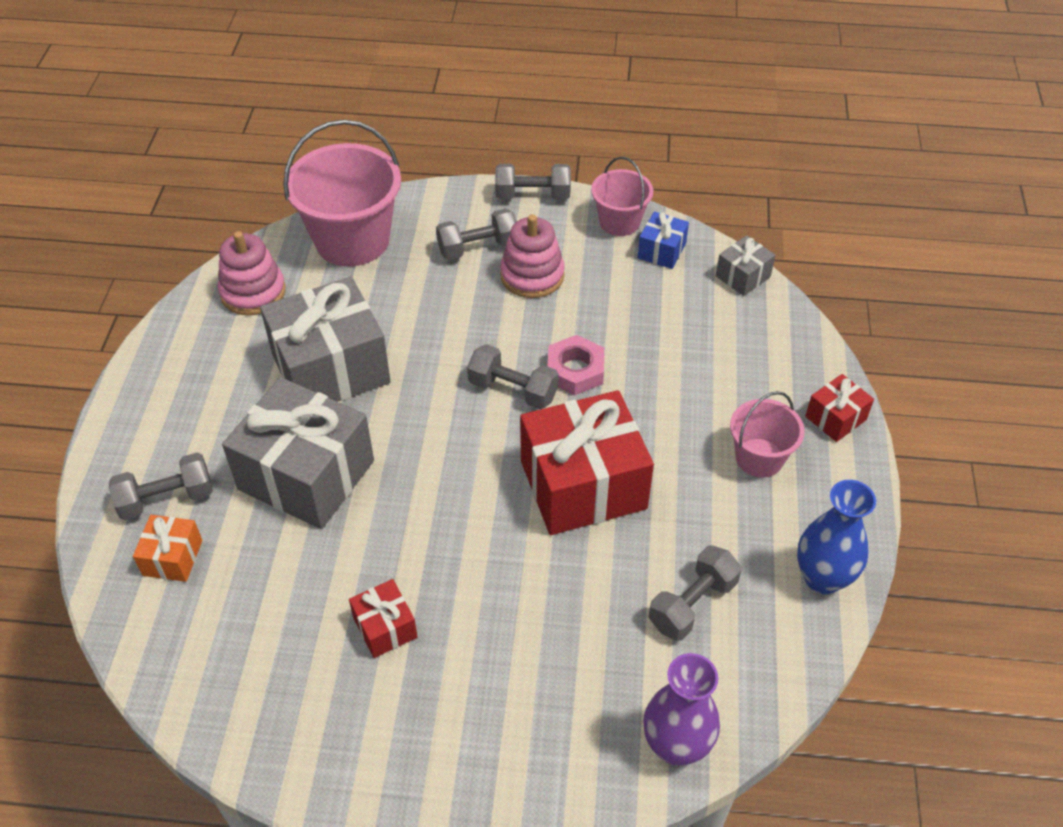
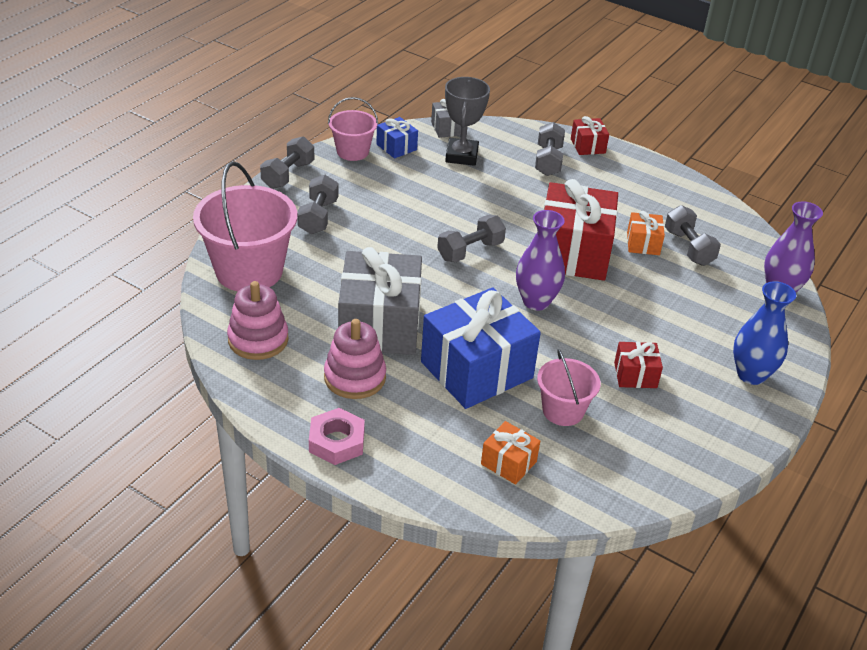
camera: 65 degrees left, 10 degrees down
grey dumbbell [109,453,213,520] -> grey dumbbell moved to [535,122,565,176]
grey gift [222,377,374,529] -> blue gift [421,287,541,409]
pink stacking toy [500,214,565,298] -> pink stacking toy moved to [324,319,386,399]
pink nut [548,335,604,395] -> pink nut moved to [309,408,365,465]
pink bucket [730,391,805,478] -> pink bucket moved to [537,349,601,426]
blue vase [797,480,876,594] -> blue vase moved to [733,281,796,385]
none -> grey trophy [445,77,490,166]
none -> purple vase [516,210,565,310]
none -> orange gift [627,211,665,255]

